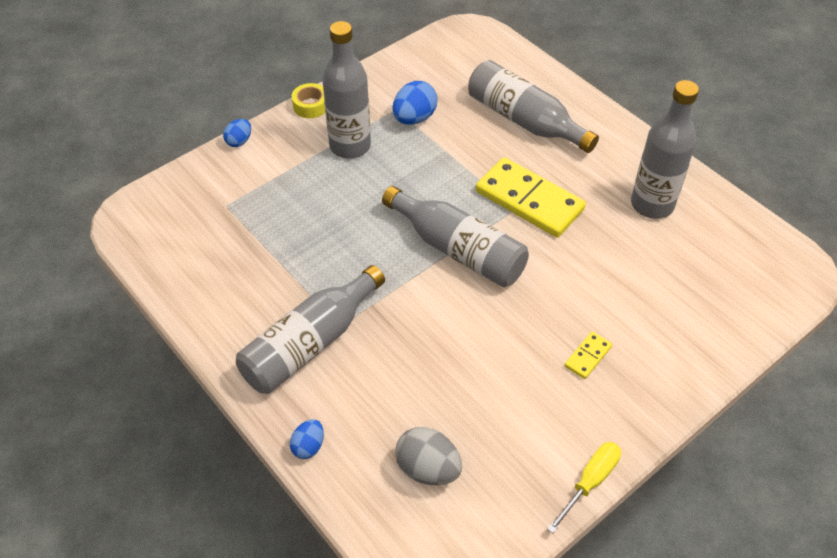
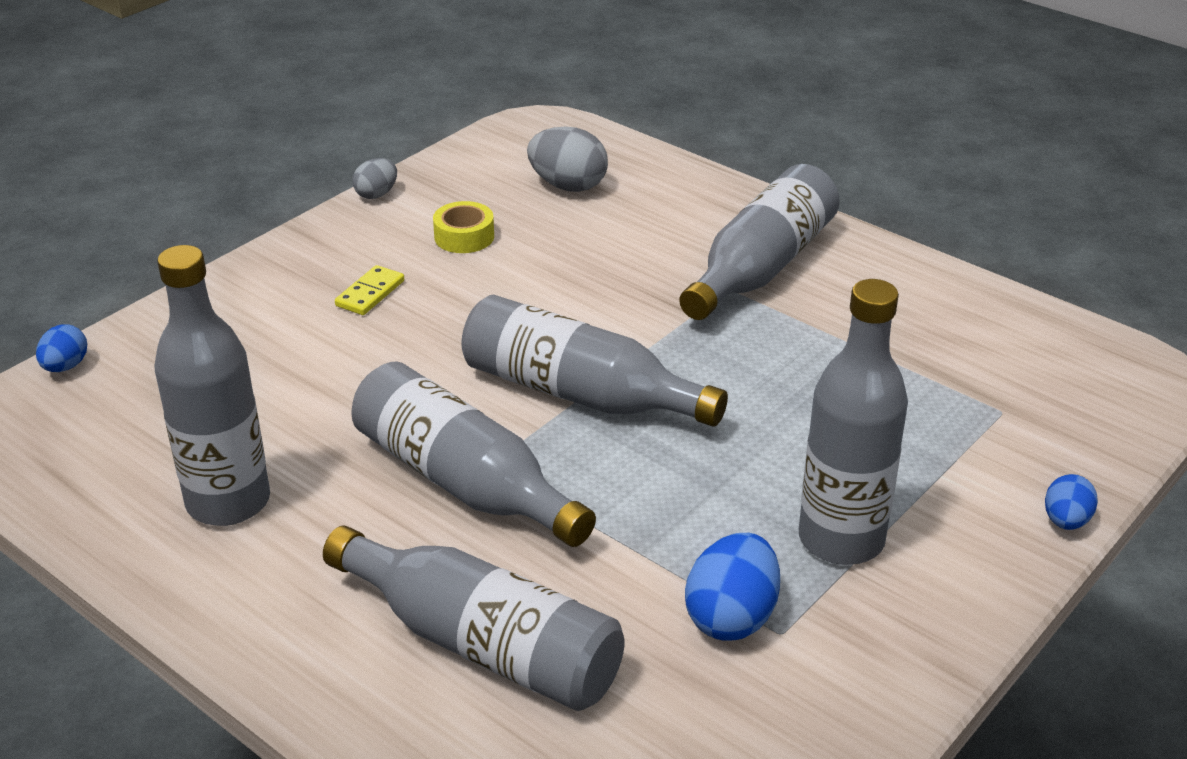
camera: 170 degrees right, 15 degrees down
blue egg [290,419,324,459] -> blue egg moved to [36,324,87,372]
yellow tape [292,83,325,118] -> yellow tape moved to [433,201,494,253]
yellow domino [476,157,586,237] -> grey bottle [351,361,596,547]
yellow screwdriver [547,442,621,533] -> grey egg [352,158,397,199]

